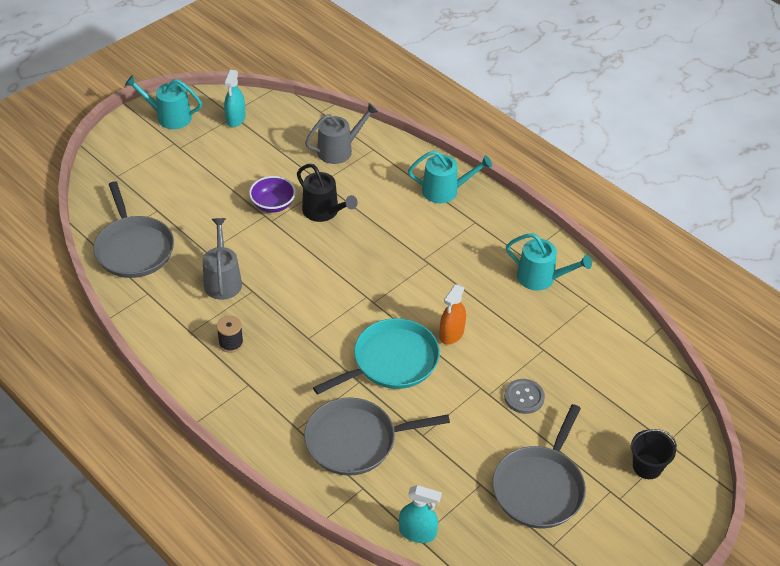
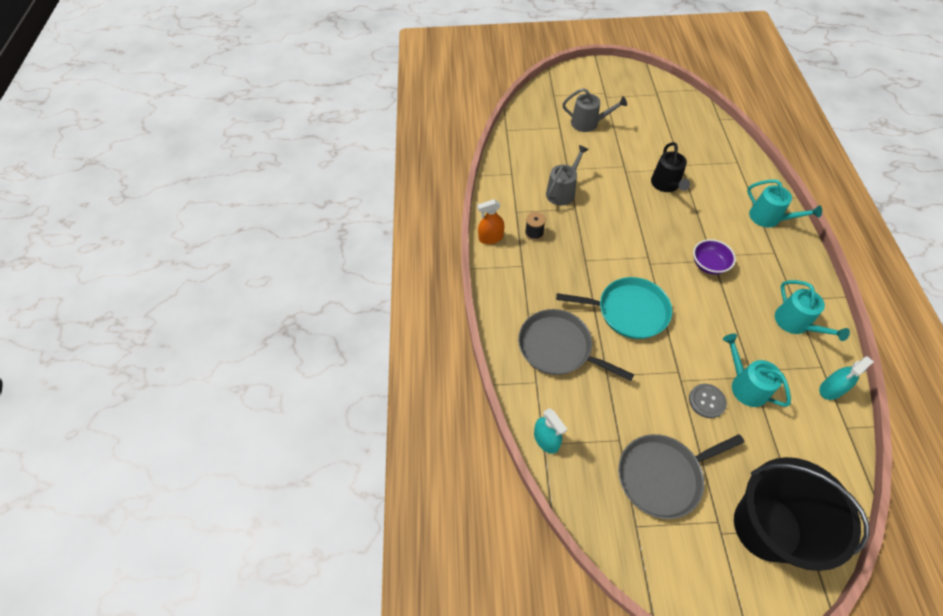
camera: 45 degrees right, 10 degrees up
grey pan [93,181,174,278] -> none
turquoise watering can [125,75,202,129] -> turquoise watering can moved to [723,334,791,407]
turquoise spray bottle [224,70,246,127] -> turquoise spray bottle moved to [819,356,874,400]
purple bowl [249,176,296,213] -> purple bowl moved to [693,239,736,274]
grey watering can [305,103,378,164] -> grey watering can moved to [563,88,627,132]
orange spray bottle [439,284,466,345] -> orange spray bottle moved to [477,199,504,244]
black bucket [630,429,677,479] -> black bucket [734,457,870,571], size x2.31

